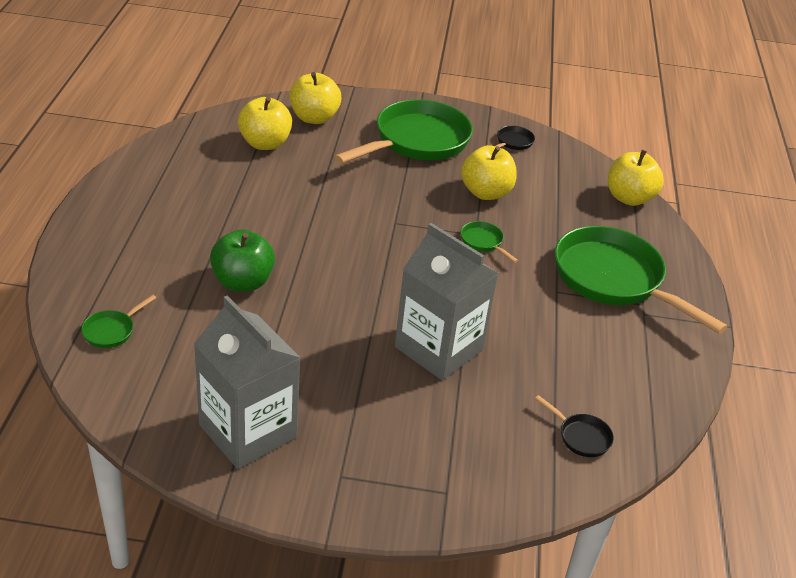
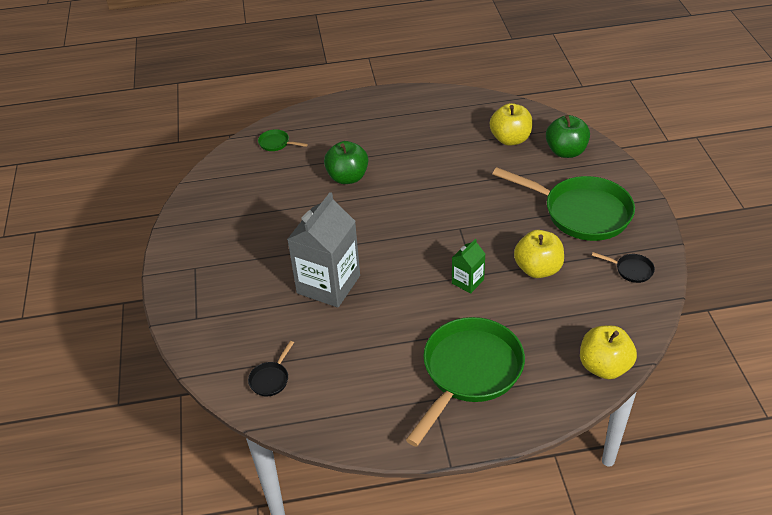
camera: 80 degrees right, 5 degrees up
grey carton [194,296,301,469] -> none
yellow apple [290,72,342,124] -> green apple [546,115,590,158]
green pan [461,221,518,263] -> green carton [452,239,485,294]

